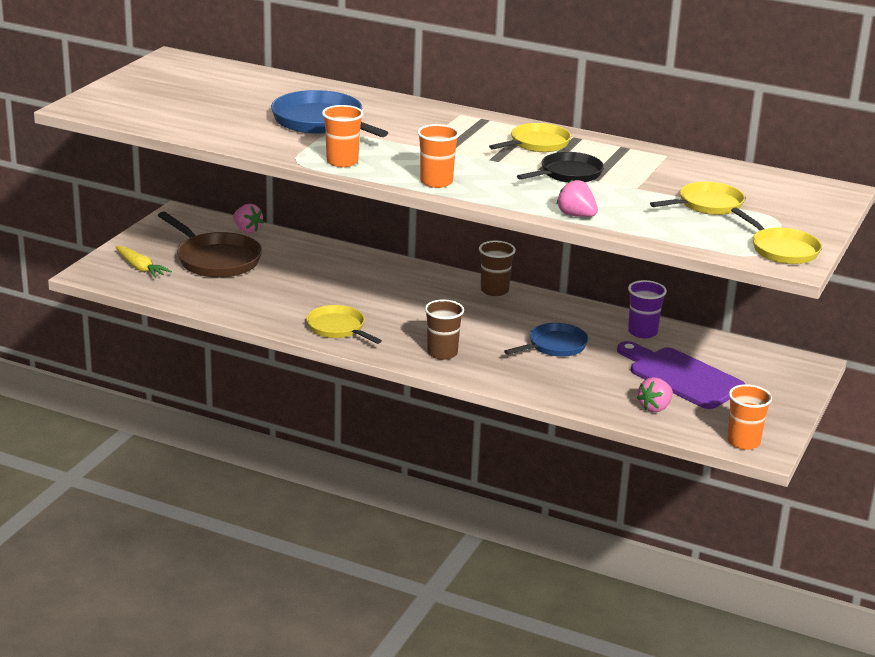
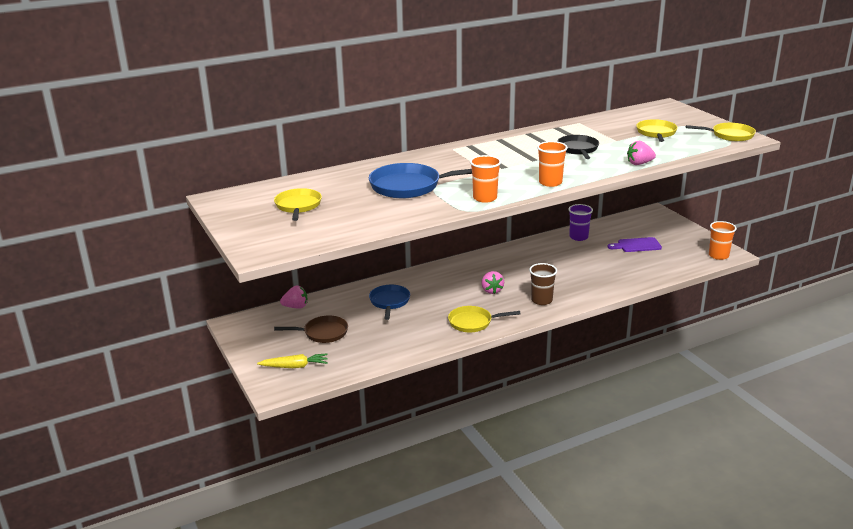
camera: 50 degrees left, 0 degrees up
brown pan [158,212,262,278] -> brown pan [274,315,348,343], size x0.65
brown cup [479,241,516,296] -> none
yellow pan [489,123,571,152] -> yellow pan moved to [274,188,322,221]
blue pan [504,323,589,357] -> blue pan moved to [369,285,410,320]
purple cutting board [617,341,745,409] -> purple cutting board [607,237,662,252], size x0.61
pink strawberry [637,377,673,413] -> pink strawberry moved to [481,271,504,294]

